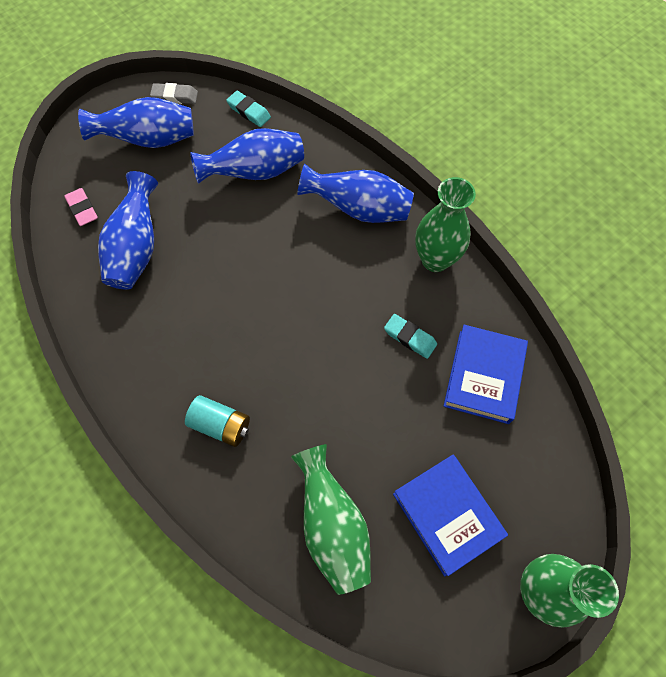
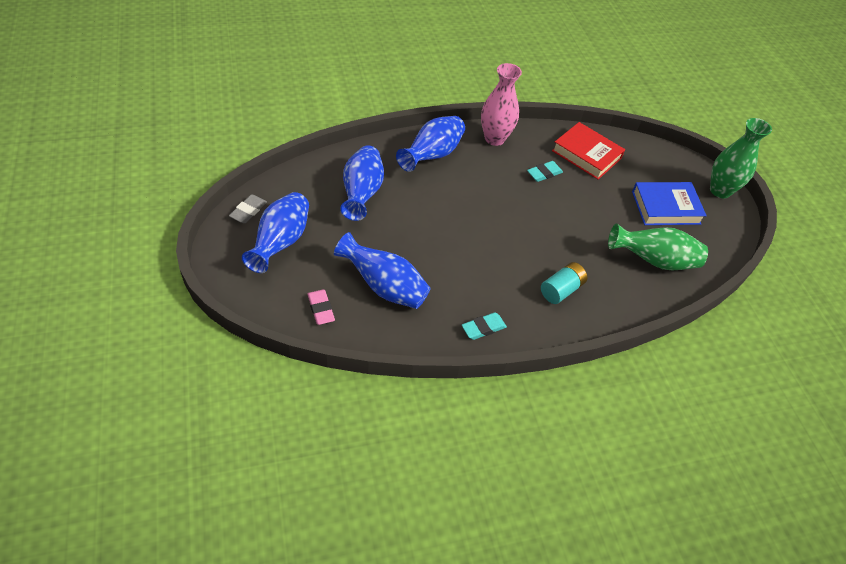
camera: 70 degrees left, 15 degrees down
pink eraser [65,188,98,226] -> pink eraser turned 75 degrees clockwise [307,290,335,325]
turquoise eraser [226,91,271,127] -> turquoise eraser moved to [462,313,507,340]
green vase [415,177,476,272] -> pink vase [481,63,522,146]
blue book [444,325,528,424] -> red book [552,122,625,179]

